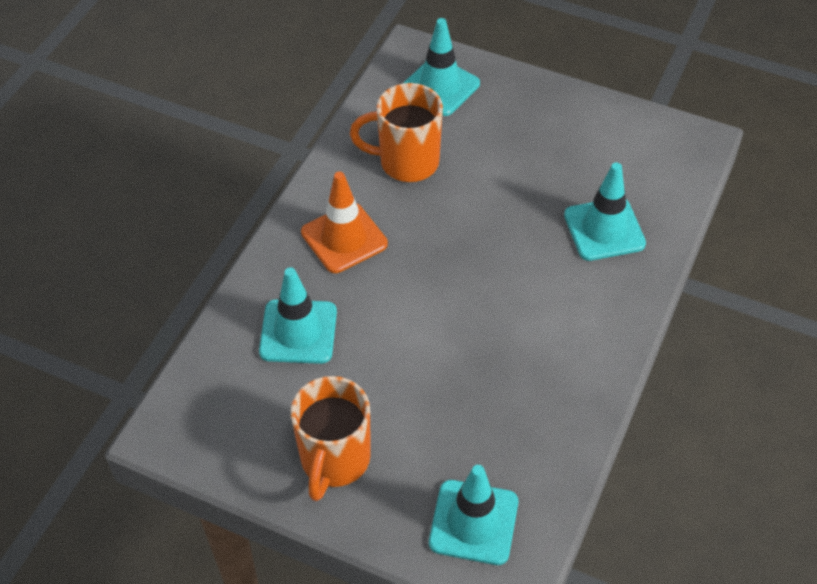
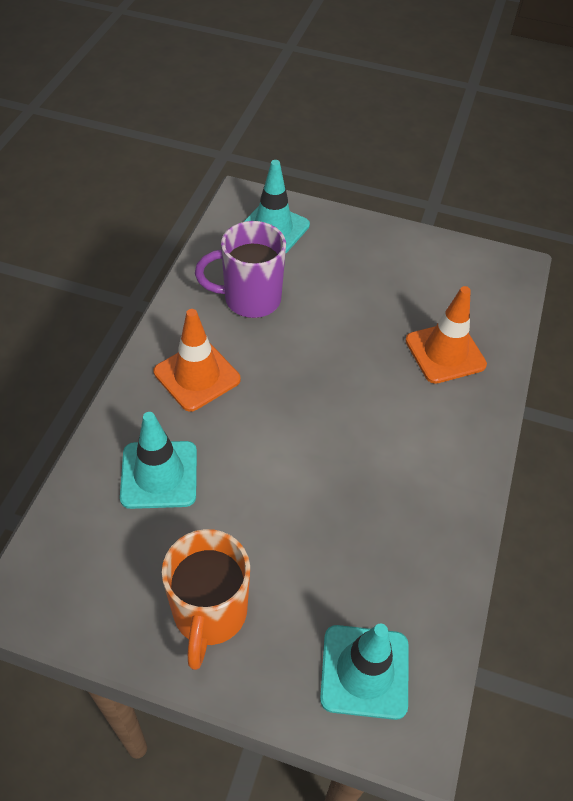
camera: 10 degrees left, 0 degrees up
orange mug [350,83,443,182] -> purple mug [195,221,286,318]
turquoise traffic cone [564,162,646,261] -> orange traffic cone [405,286,487,384]

